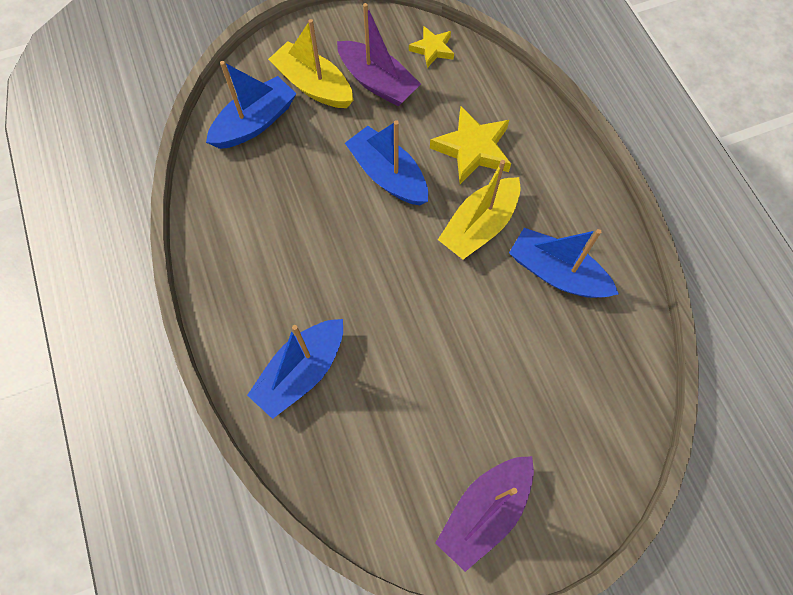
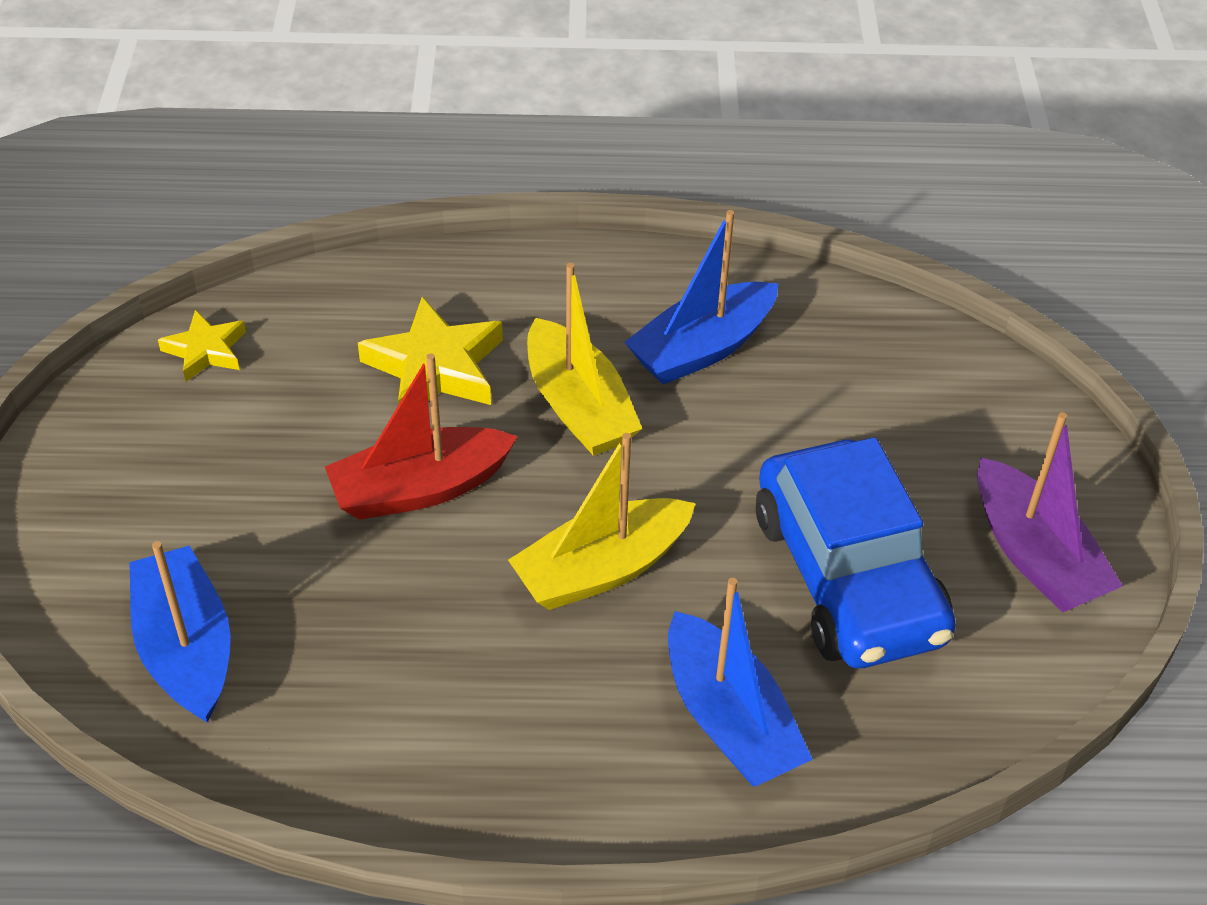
camera: 70 degrees left, 20 degrees down
yellow boat [268,19,353,108] -> yellow boat moved to [508,433,696,610]
purple boat [337,3,421,106] -> none
blue boat [345,120,428,205] -> red boat [325,353,518,520]
none -> blue car [756,437,956,668]

